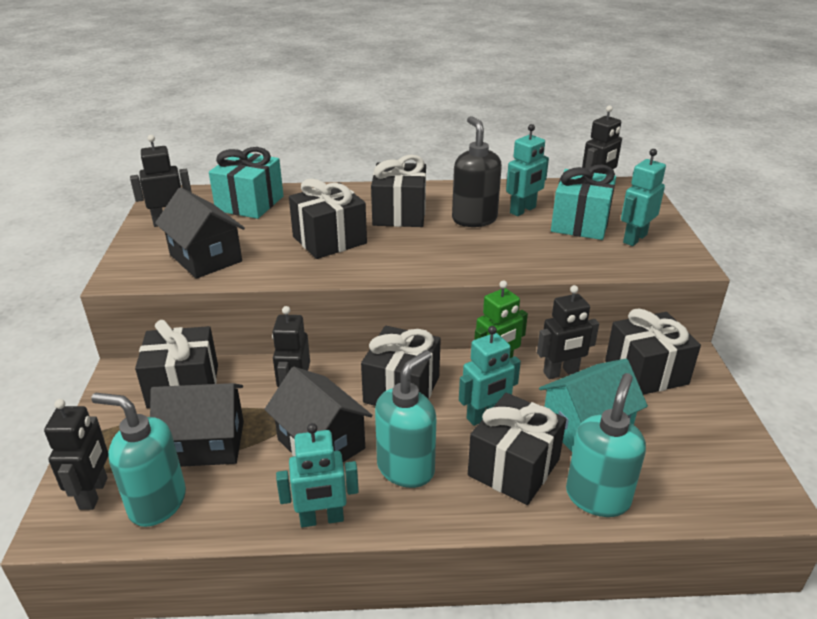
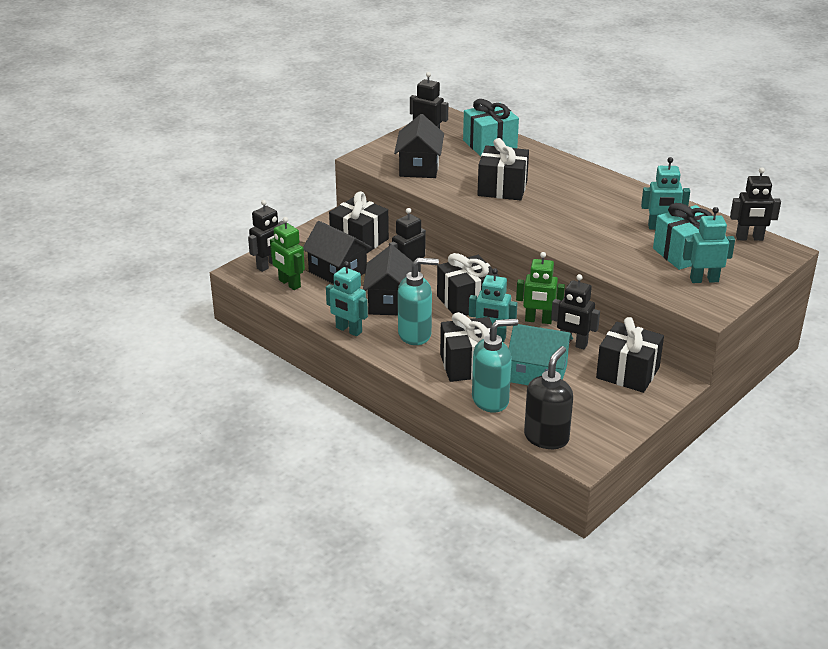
camera: 45 degrees right, 0 degrees up
turquoise soap dispenser [91,393,186,527] -> green robot [270,217,305,290]
black gift [371,154,426,227] -> none
black soap dispenser [452,116,502,227] -> black soap dispenser moved to [524,346,573,449]

